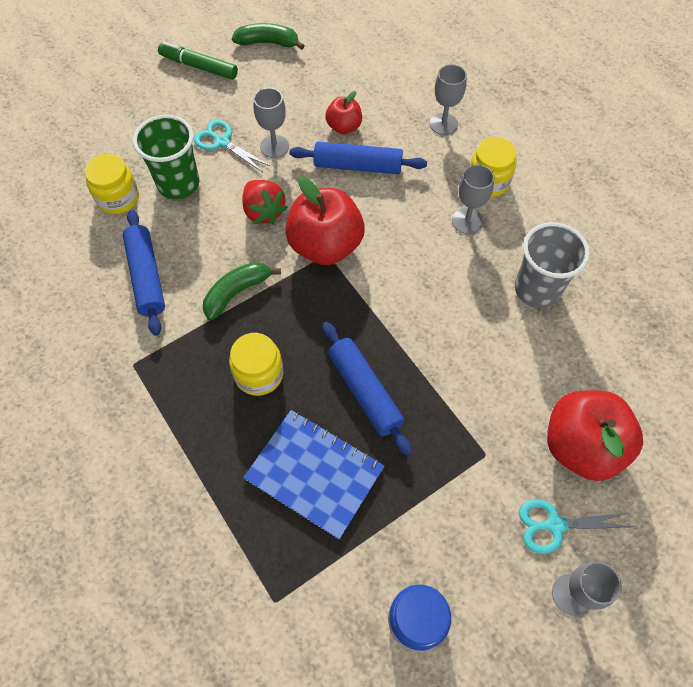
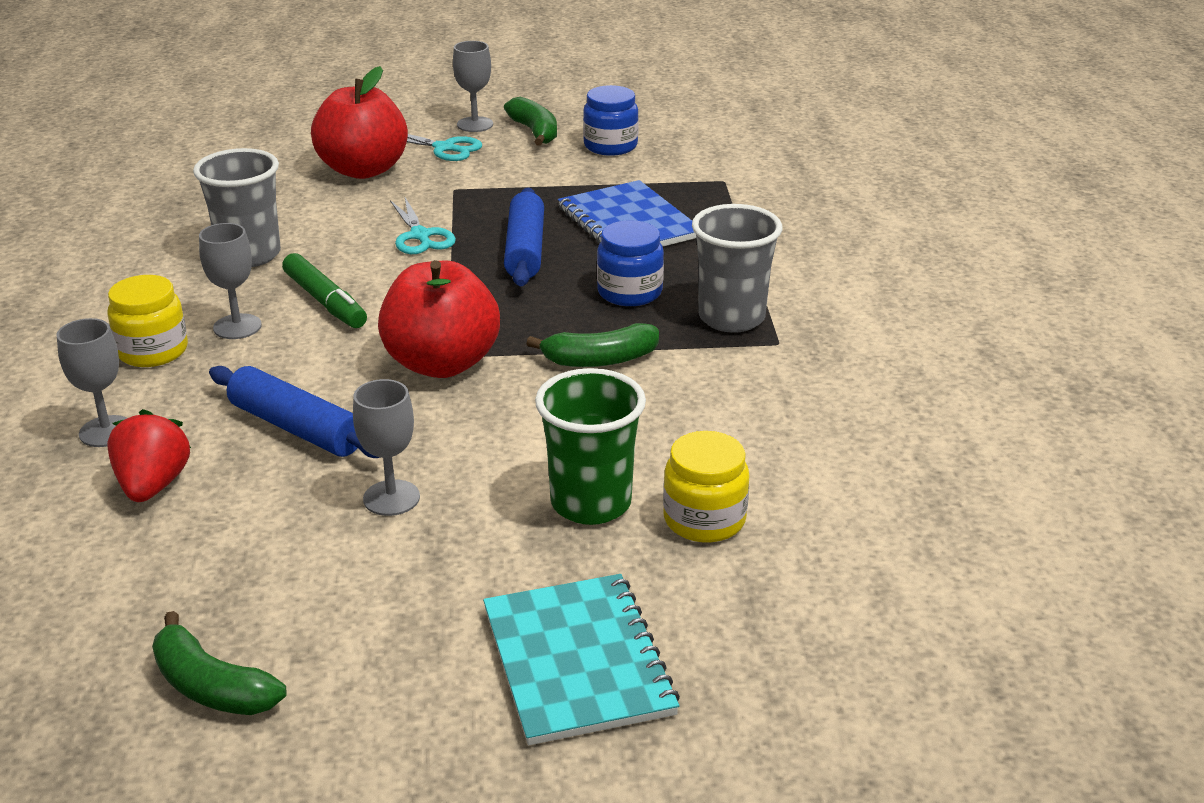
camera: 150 degrees left, 30 degrees down
blue rolling pin [123,210,165,336] -> none
green marker [158,42,238,80] -> green marker moved to [282,253,367,328]
turquoise scissors [194,119,270,172] -> turquoise scissors moved to [390,197,456,254]
yellow jar [229,333,283,396] -> blue jar [597,220,664,306]
red strawberry [242,180,288,224] -> red strawberry moved to [107,409,191,502]
red apple [325,91,362,134] -> none
none -> turquoise notebook [483,574,680,745]
none -> green banana [504,97,557,146]
none -> grey cup [692,204,782,333]

